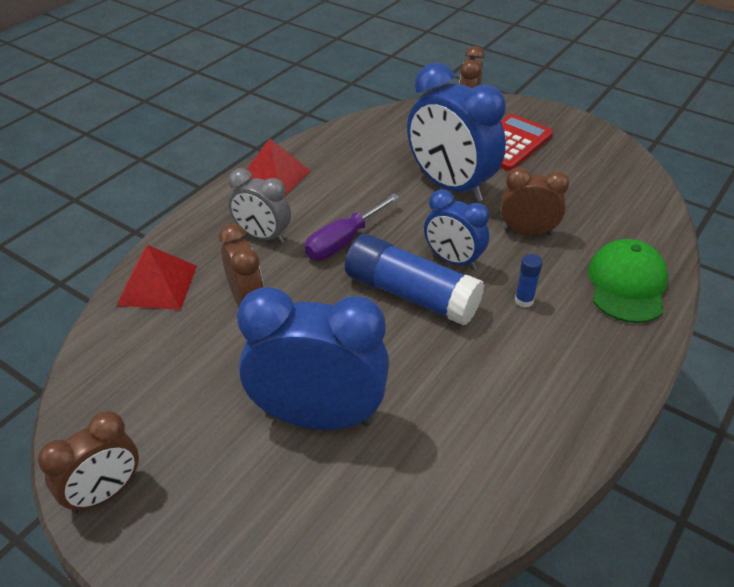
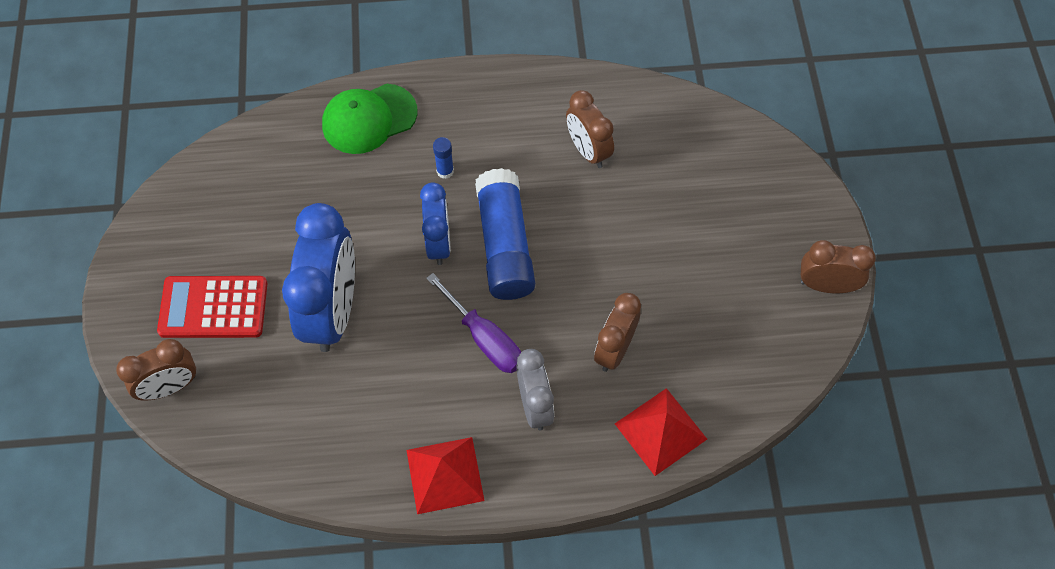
camera: 130 degrees left, 20 degrees up
blue clock [237,287,389,430] -> none
purple screwdriver [305,194,400,260] -> purple screwdriver turned 45 degrees clockwise [426,273,521,373]
brown clock [501,167,569,236] -> brown clock moved to [566,90,614,168]

